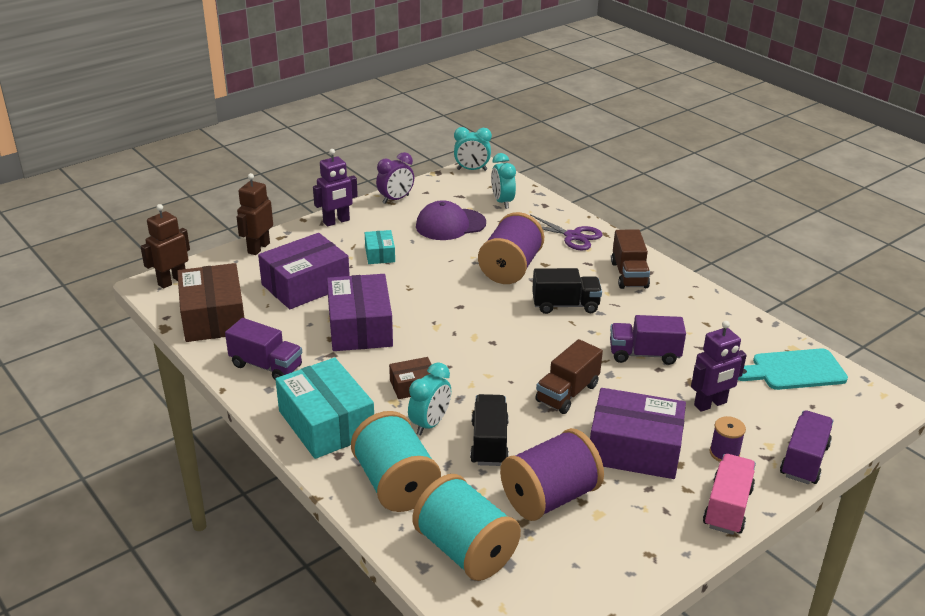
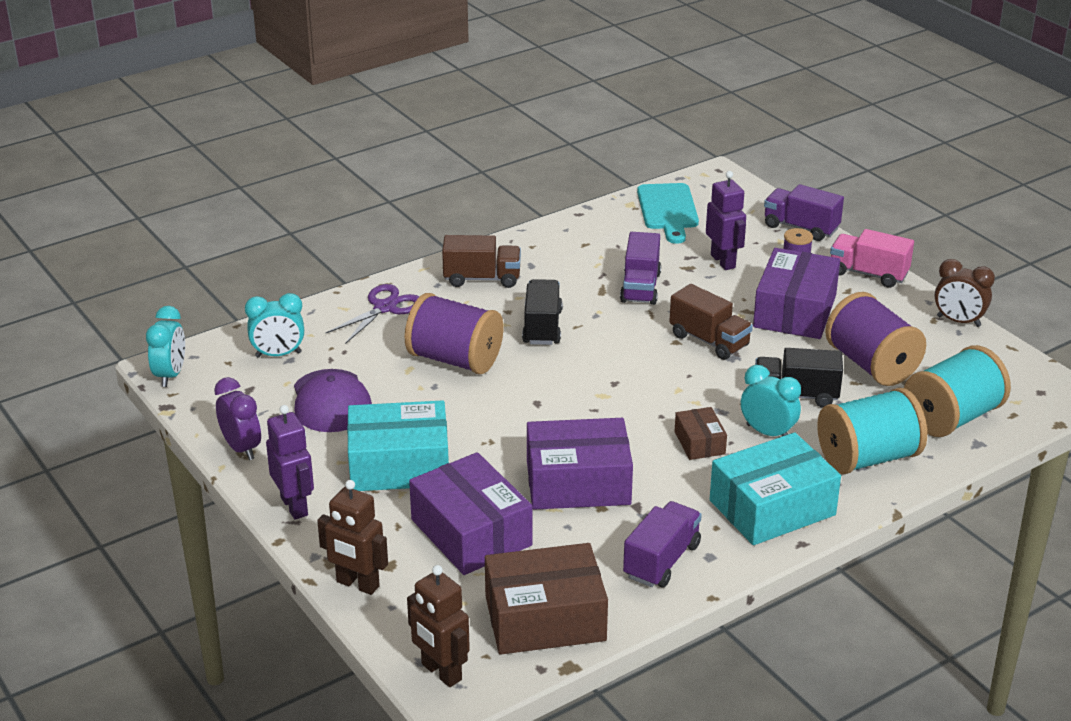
camera: 85 degrees left, 0 degrees up
turquoise box [365,230,395,264] -> turquoise box [347,400,449,491], size x1.98
none -> brown clock [935,259,995,327]

